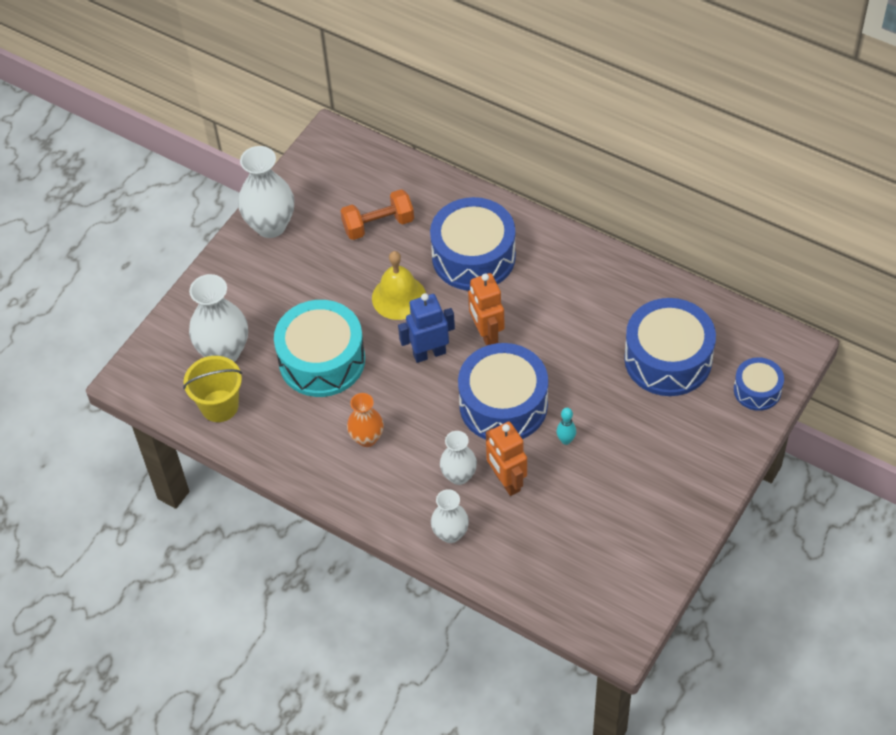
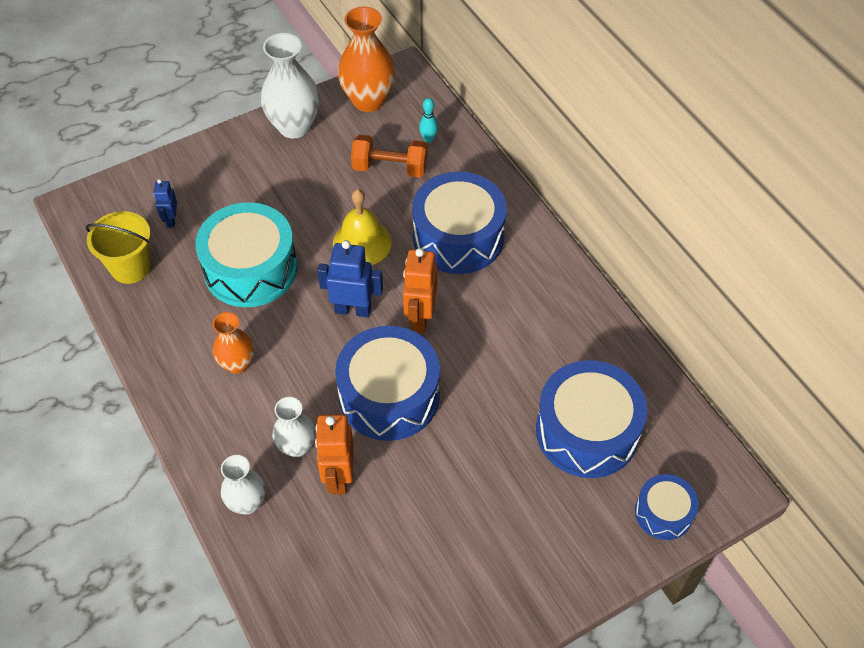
camera: 25 degrees right, 0 degrees up
white vase [189,274,248,362] -> blue robot [154,179,177,228]
turquoise bowling pin [557,408,576,445] -> turquoise bowling pin moved to [419,98,438,143]
none -> orange vase [338,6,396,112]

